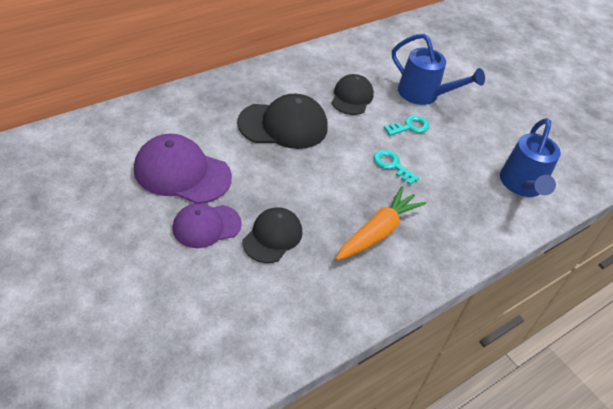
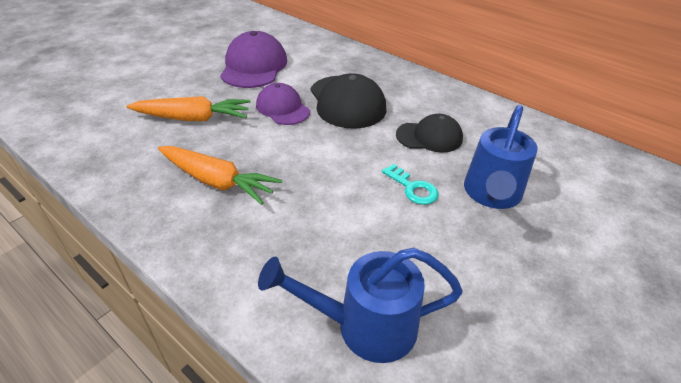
camera: 80 degrees right, 5 degrees down
purple cap [172,203,242,248] -> purple cap moved to [256,83,310,125]
black cap [243,207,302,263] -> orange carrot [127,96,251,121]
turquoise key [374,150,419,185] -> none

